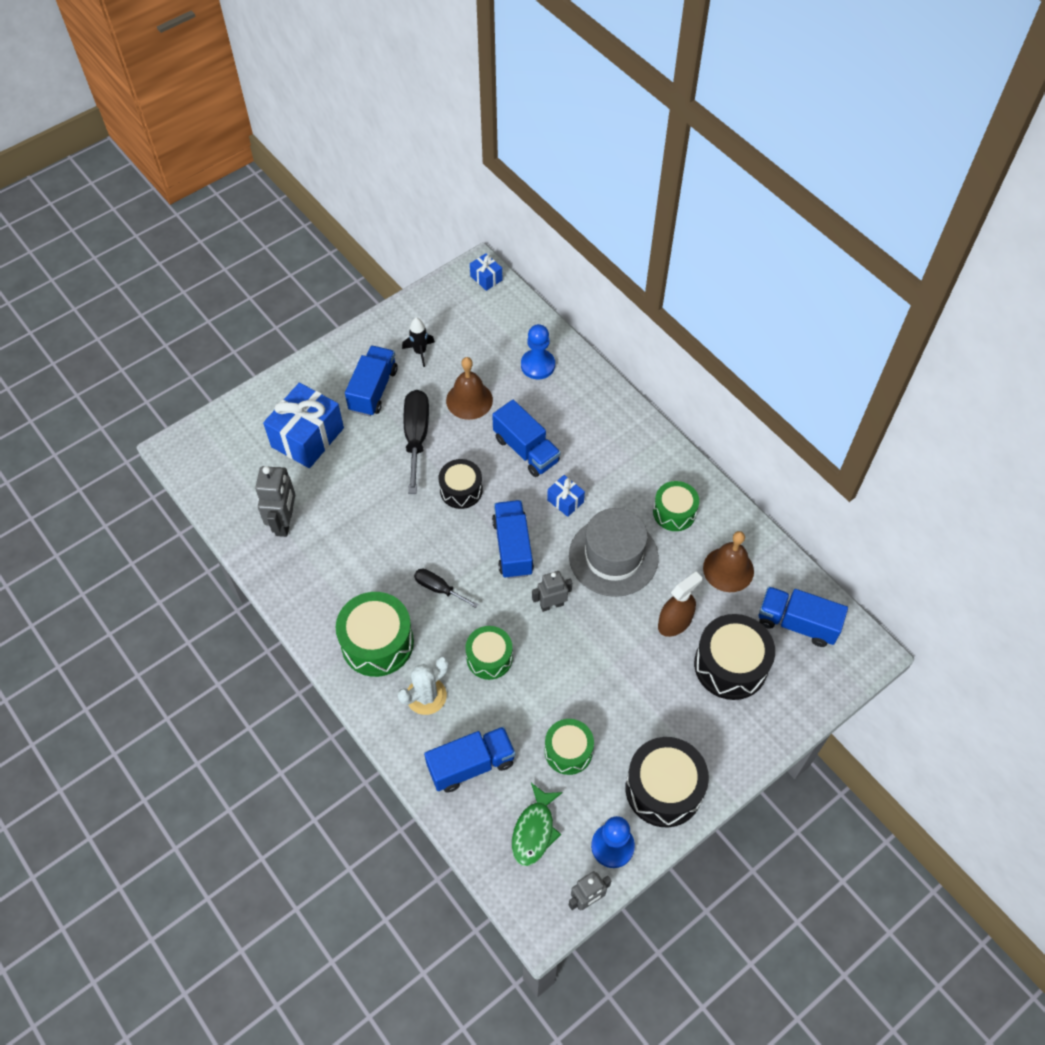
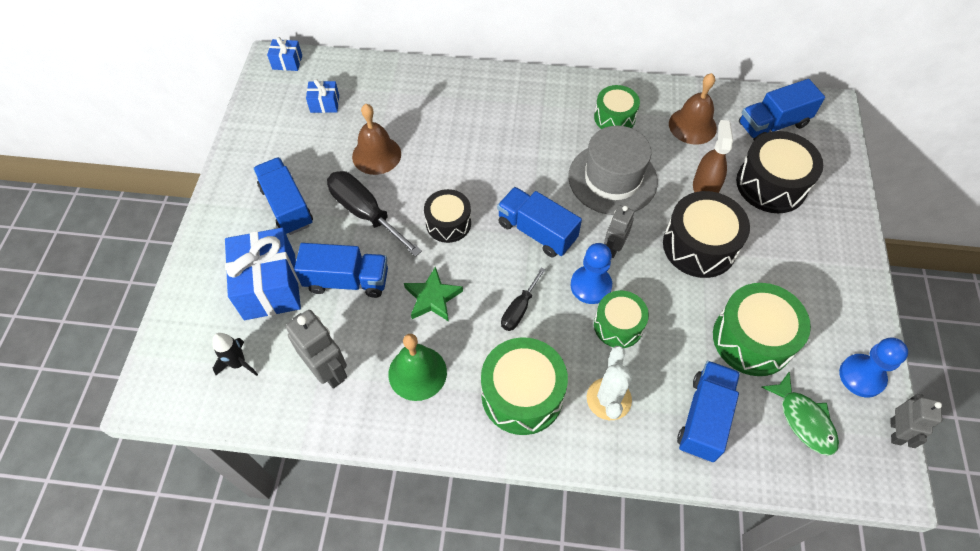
camera: 45 degrees left, 0 degrees up
black rocket [402,318,435,367] -> black rocket moved to [212,333,258,376]
black screwdriver [414,569,478,608] -> black screwdriver turned 45 degrees counterclockwise [501,267,546,331]
blue truck [492,400,561,477] -> blue truck moved to [294,243,388,298]
blue pawn [521,324,555,379] -> blue pawn moved to [571,243,612,304]
green drum [545,719,594,775] -> green drum [713,283,811,376], size x1.58
blue gift [547,475,585,517] -> blue gift moved to [306,79,339,113]
black drum [625,737,709,827] -> black drum moved to [663,191,750,278]
none -> green bell [388,334,447,401]
none -> green star [404,266,463,322]

